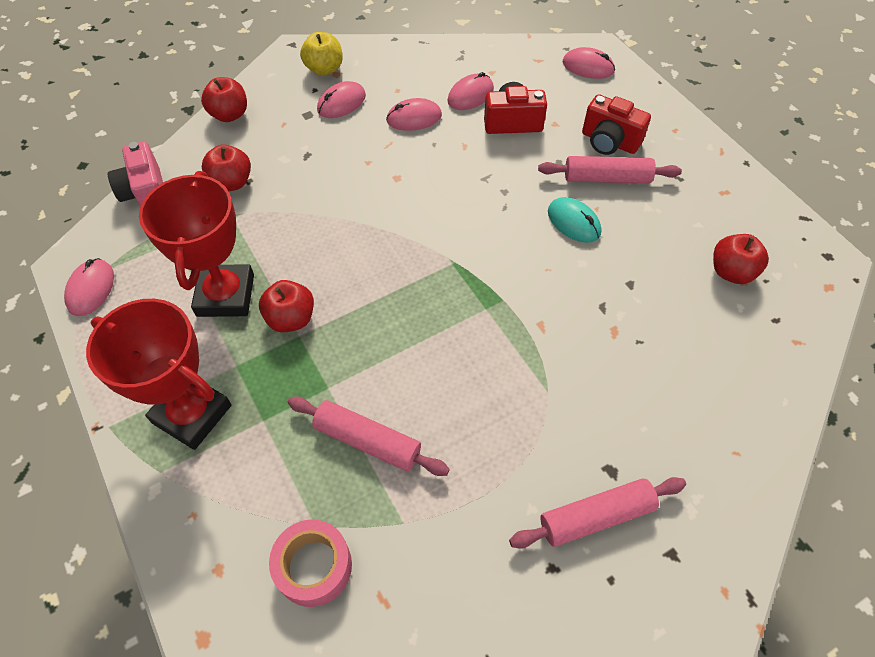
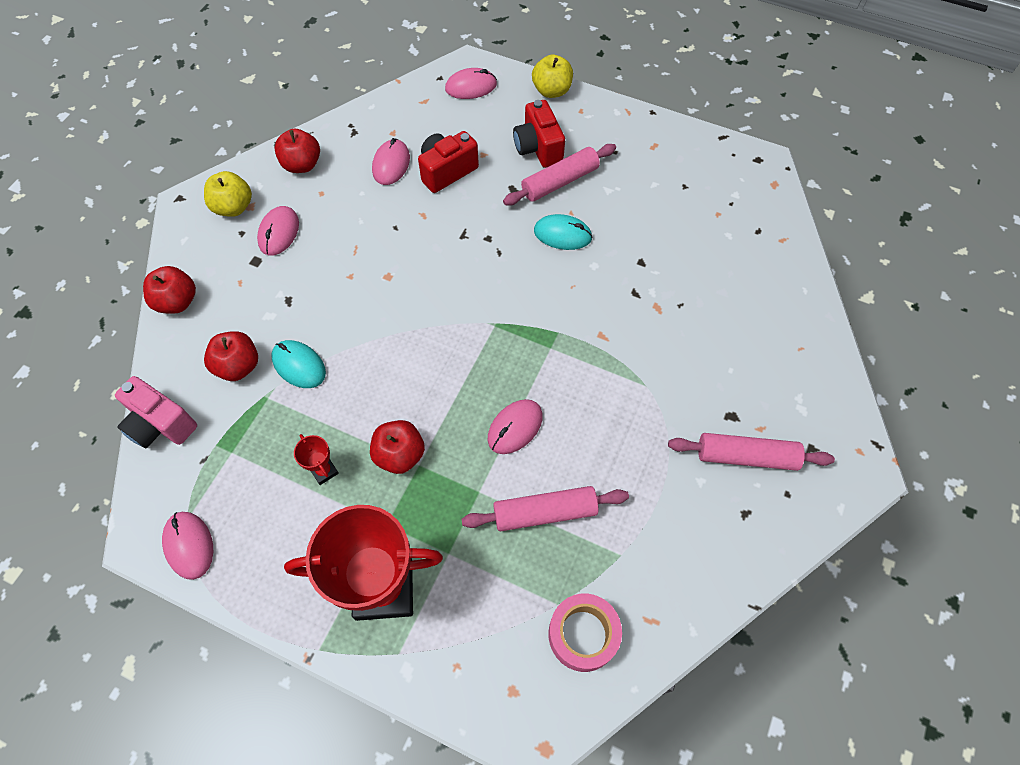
camera: 35 degrees left, 5 degrees up
red trophy [139,171,254,317] -> red trophy [294,434,339,485], size x0.41
pink mouse [386,98,442,131] -> pink mouse moved to [488,399,543,454]
pink rolling pin [509,477,686,549] -> pink rolling pin turned 60 degrees clockwise [668,433,835,471]
red camera [582,94,651,155] -> red camera turned 75 degrees clockwise [513,100,565,168]
red apple [713,234,769,284] -> red apple moved to [275,129,320,173]
none -> turquoise mouse [272,340,326,388]
none -> yellow apple [532,54,573,98]

